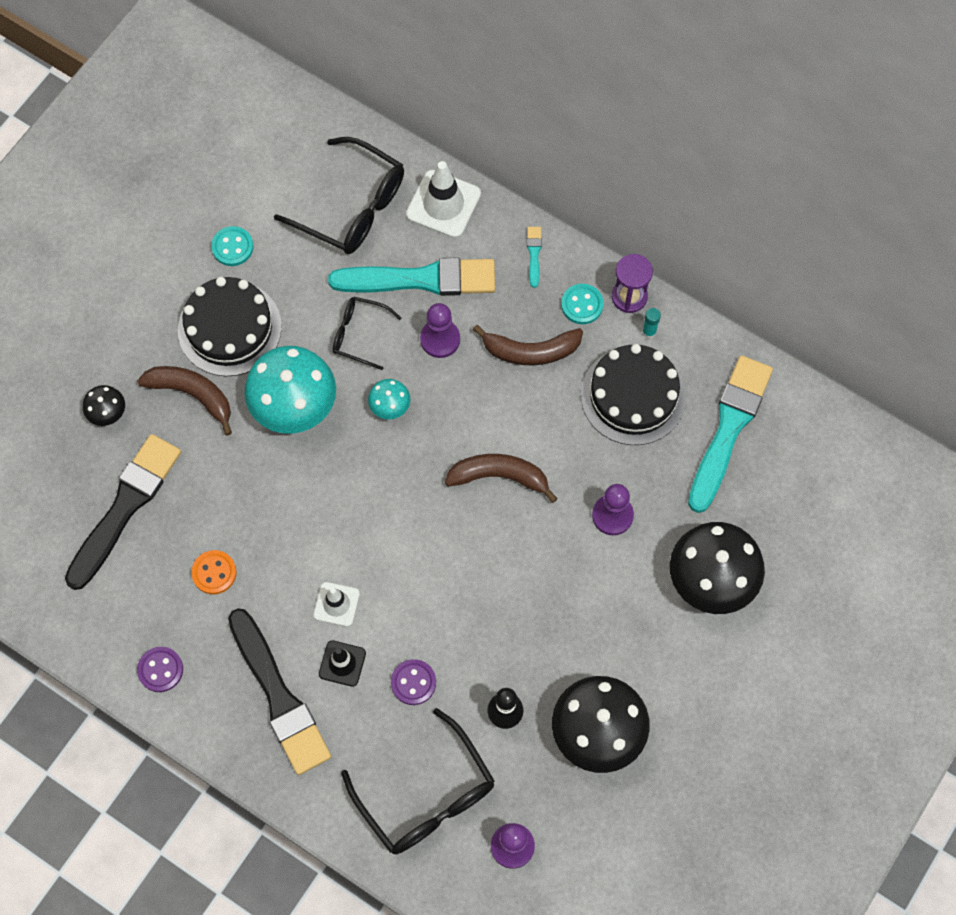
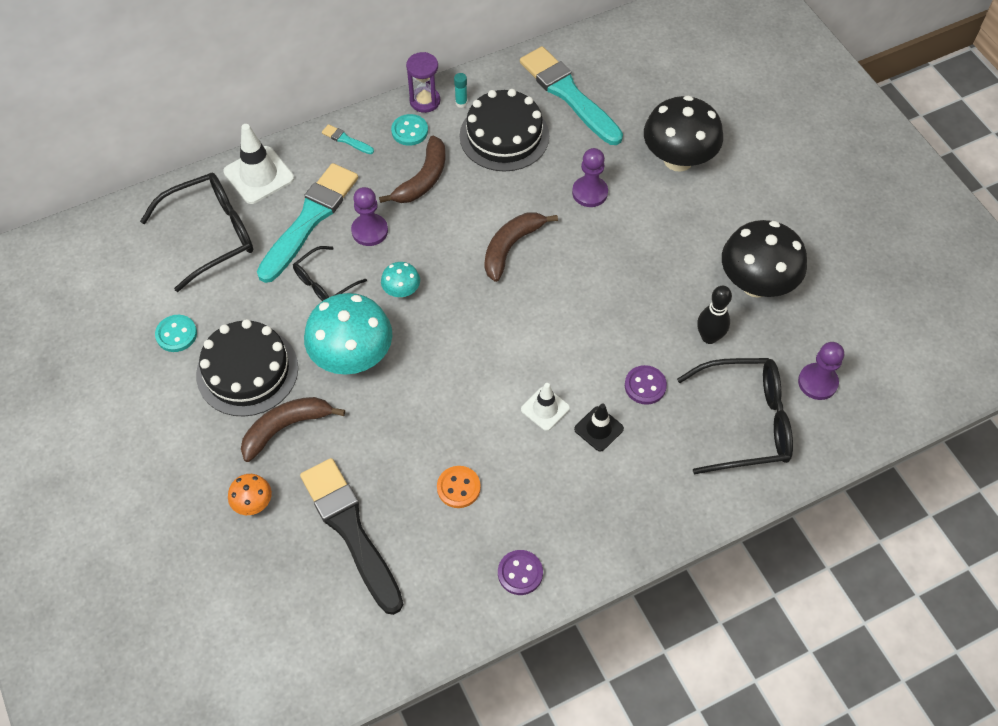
camera: 60 degrees left, 10 degrees down
black mushroom [83,385,125,426] -> orange mushroom [228,474,272,515]
black brush [228,608,331,775] -> none

